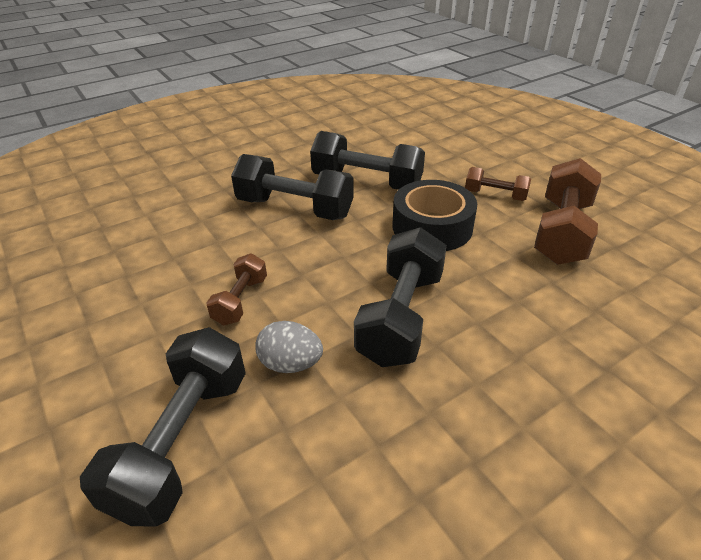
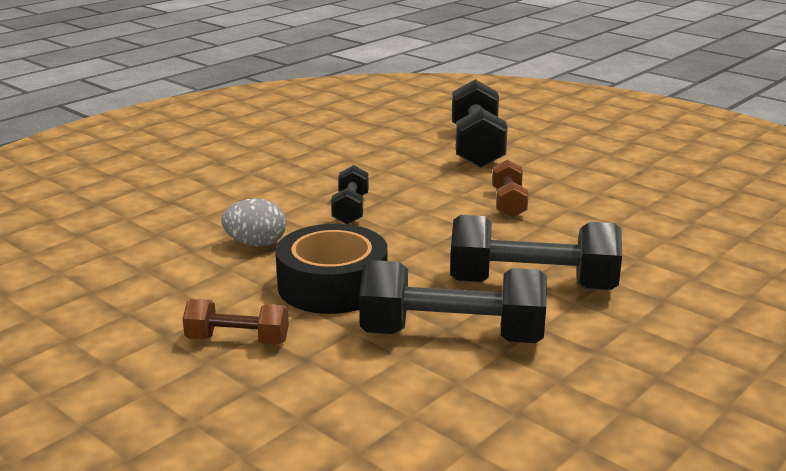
camera: 165 degrees right, 15 degrees down
grey egg [255,321,323,373] -> grey egg moved to [221,198,286,247]
black dumbbell [354,227,447,367] -> black dumbbell [331,165,369,224], size x0.55
brown dumbbell [534,158,601,265] -> none

